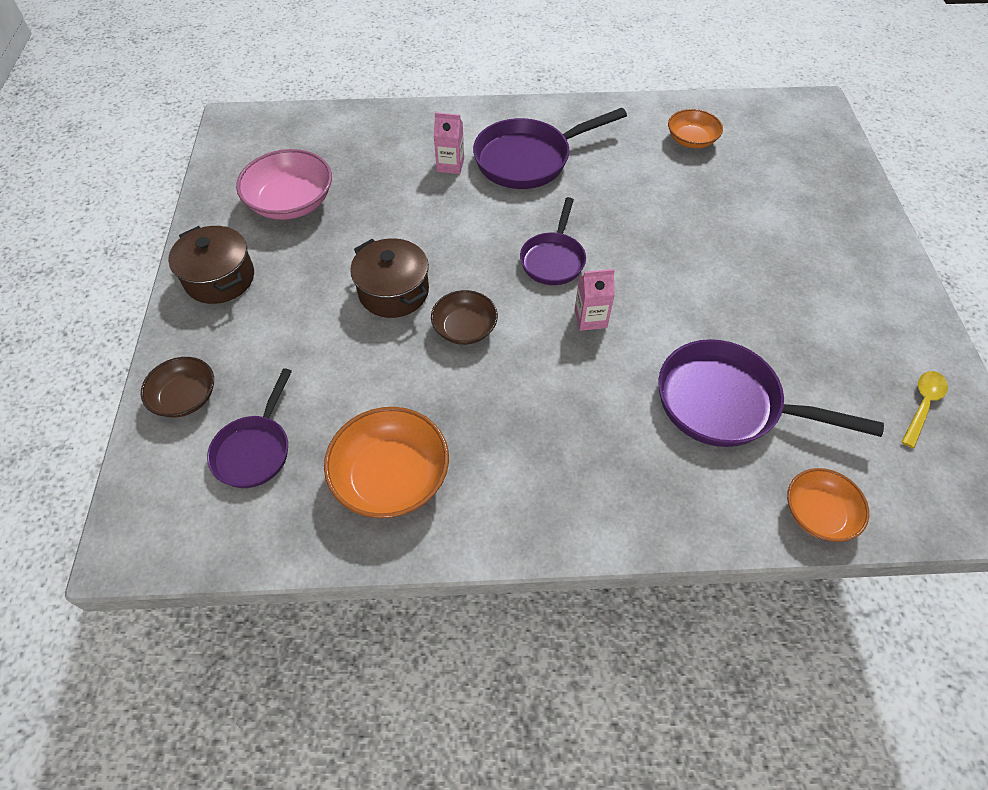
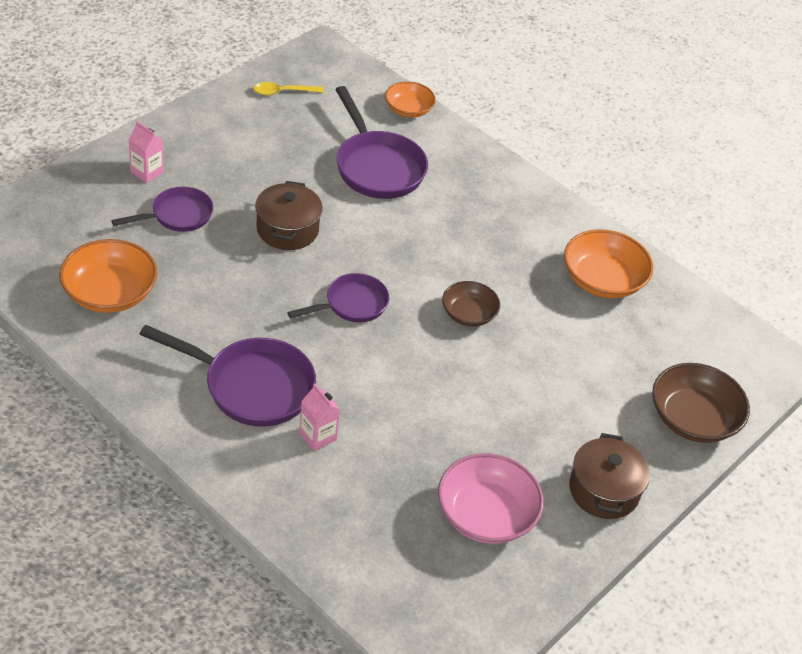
camera: 140 degrees left, 10 degrees down
brown bowl [141,357,214,417] -> brown bowl [652,363,750,443], size x1.59
purple pan [207,368,292,488] -> purple pan moved to [111,187,213,232]
brown pot [350,238,429,318] -> brown pot moved to [255,181,323,250]
pink carton [575,269,615,331] -> pink carton moved to [128,121,164,183]
orange bowl [668,109,723,148] -> orange bowl [59,239,157,313], size x1.59

